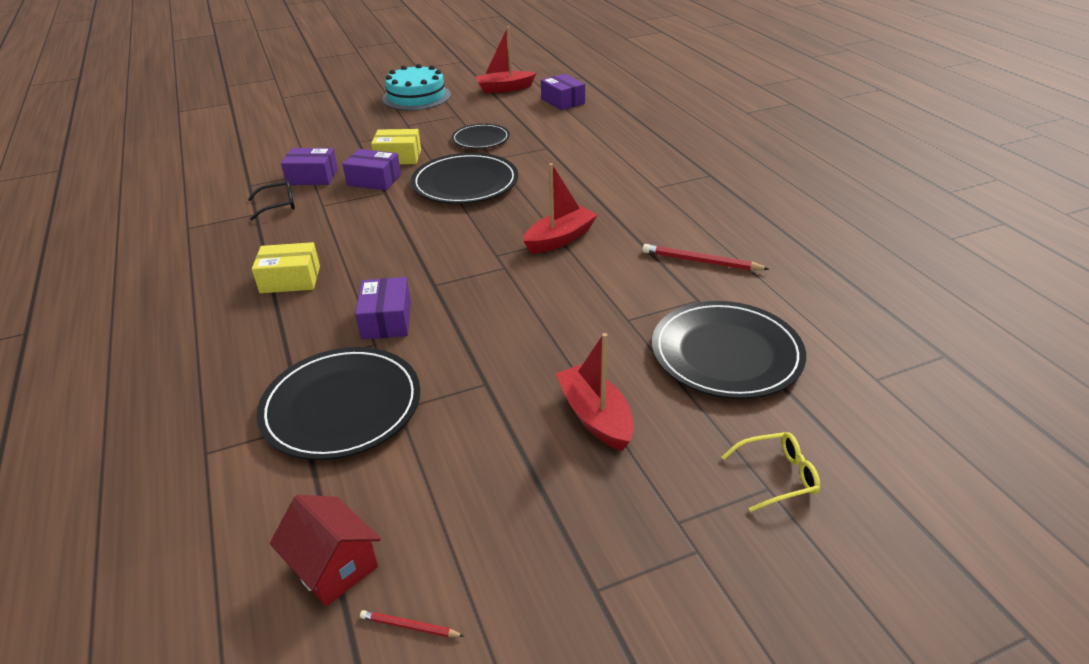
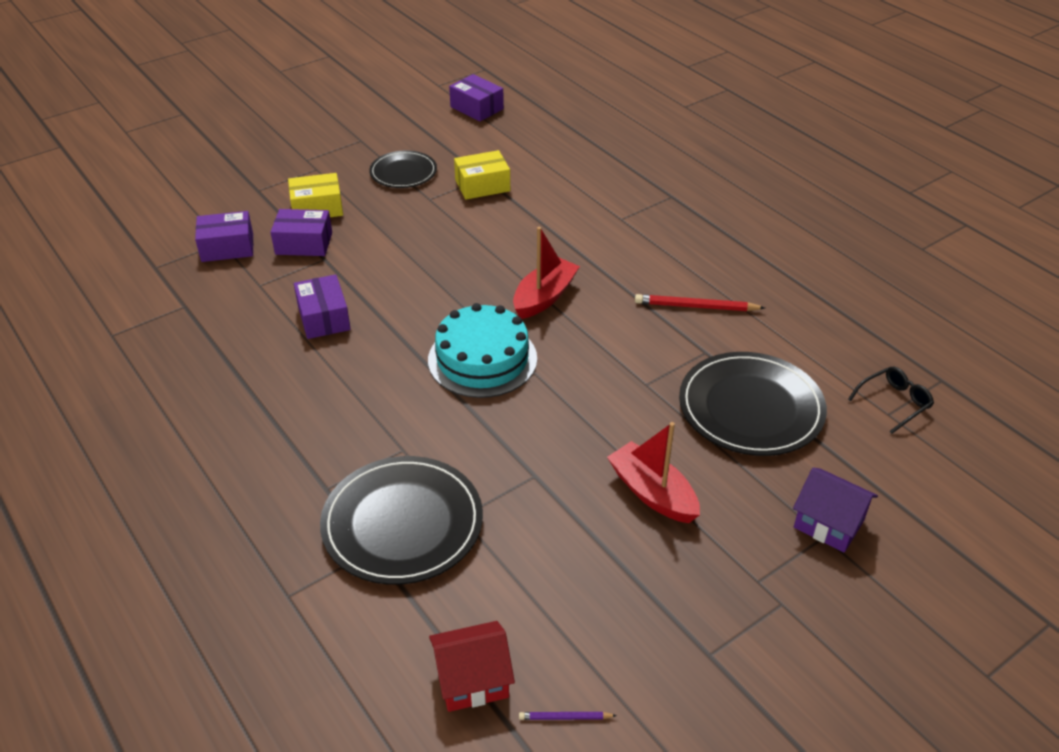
camera: 15 degrees left, 5 degrees up
black glasses [248,180,295,220] -> black glasses moved to [848,367,934,434]
yellow box [252,242,320,293] -> yellow box moved to [454,150,510,200]
red house [270,495,381,606] -> red house turned 45 degrees counterclockwise [429,621,515,712]
purple box [355,277,411,340] -> purple box moved to [294,274,351,339]
red pencil [360,610,464,637] -> purple pencil [519,712,617,720]
turquoise cake [382,64,451,111] -> turquoise cake moved to [428,303,537,398]
black plate [411,153,518,204] -> none
red boat [475,26,536,93] -> none
yellow glasses [721,432,820,512] -> purple house [793,467,878,553]

